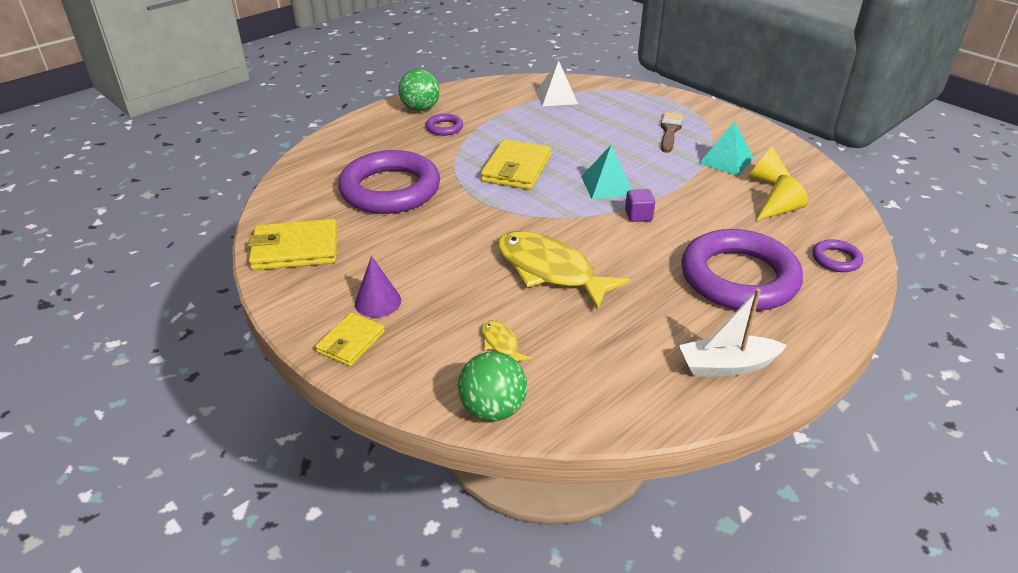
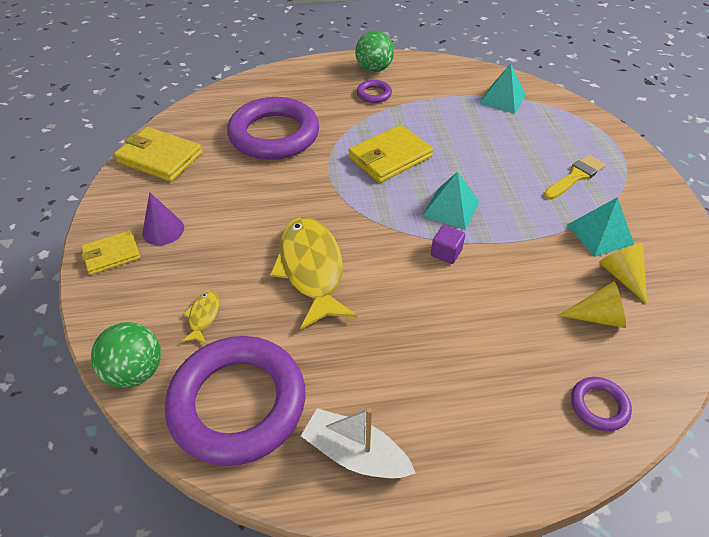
camera: 35 degrees right, 10 degrees up
white pyramid [536,60,578,106] -> turquoise pyramid [479,63,526,114]
brown brush [661,112,683,153] -> yellow brush [544,155,606,200]
purple ring [681,229,803,311] -> purple ring moved to [165,336,306,466]

